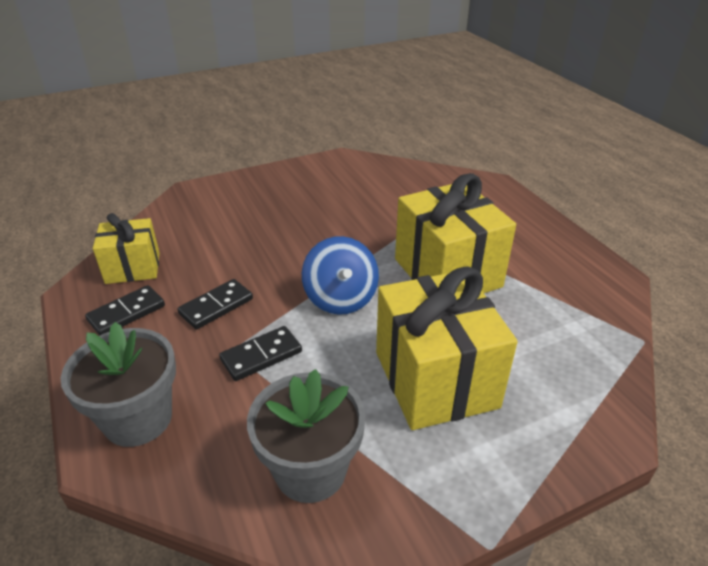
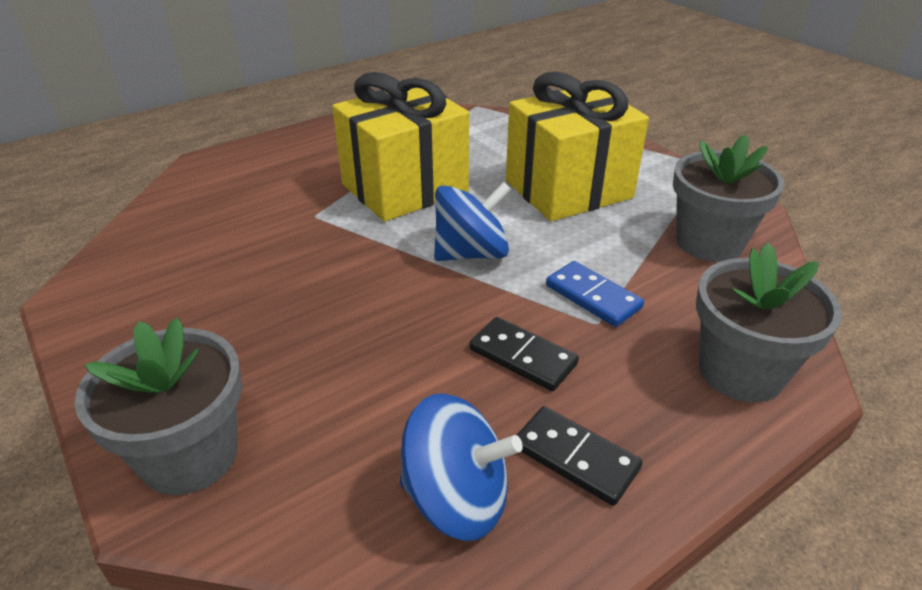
camera: 100 degrees left, 0 degrees up
yellow gift [93,213,160,284] -> blue spinning top [400,393,523,541]
black domino [219,326,302,381] -> blue domino [546,261,644,327]
none -> grey flower pot [75,318,242,495]

